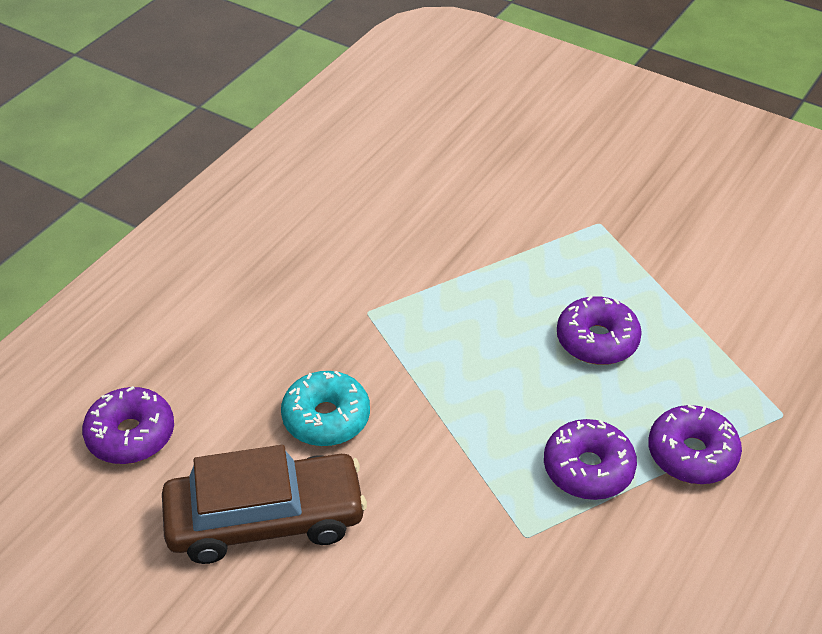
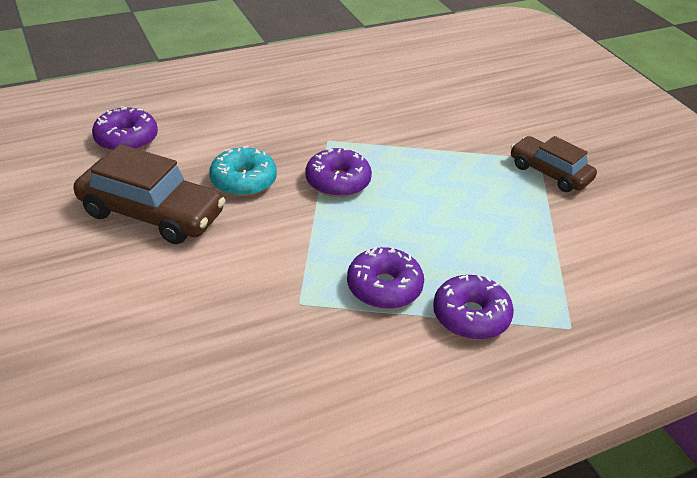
camera: 30 degrees right, 5 degrees down
purple donut [557,295,642,365] -> purple donut moved to [305,148,372,197]
none -> brown car [511,136,597,192]

